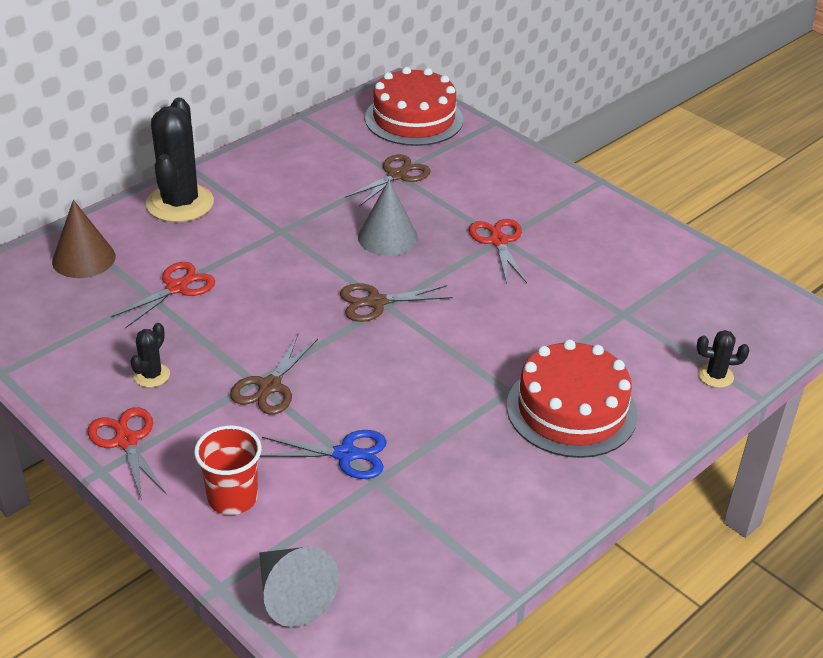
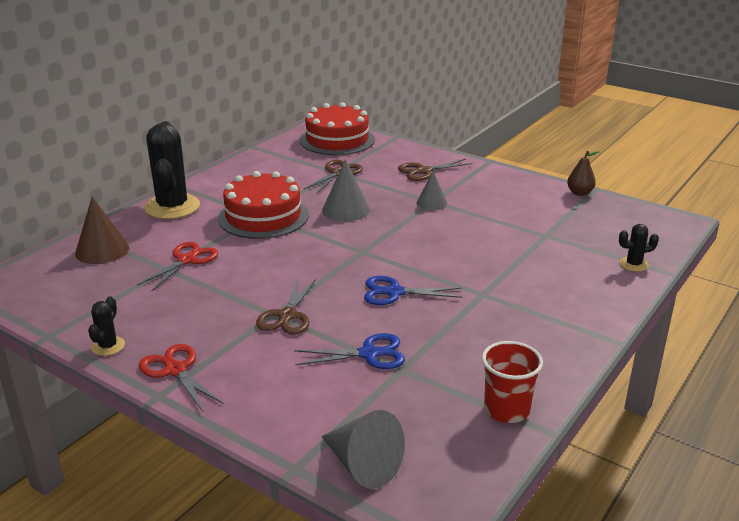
camera: 10 degrees left, 10 degrees down
black cactus [130,323,170,387] -> black cactus moved to [88,296,125,356]
red cup [194,426,262,515] -> red cup moved to [482,341,543,423]
brown scissors [340,283,452,322] -> brown scissors moved to [398,159,473,181]
red scissors [469,219,527,284] -> grey cone [417,171,447,210]
red cake [507,339,638,458] -> red cake moved to [218,171,309,239]
none -> blue scissors [364,276,462,305]
none -> brown pear [567,151,599,196]

